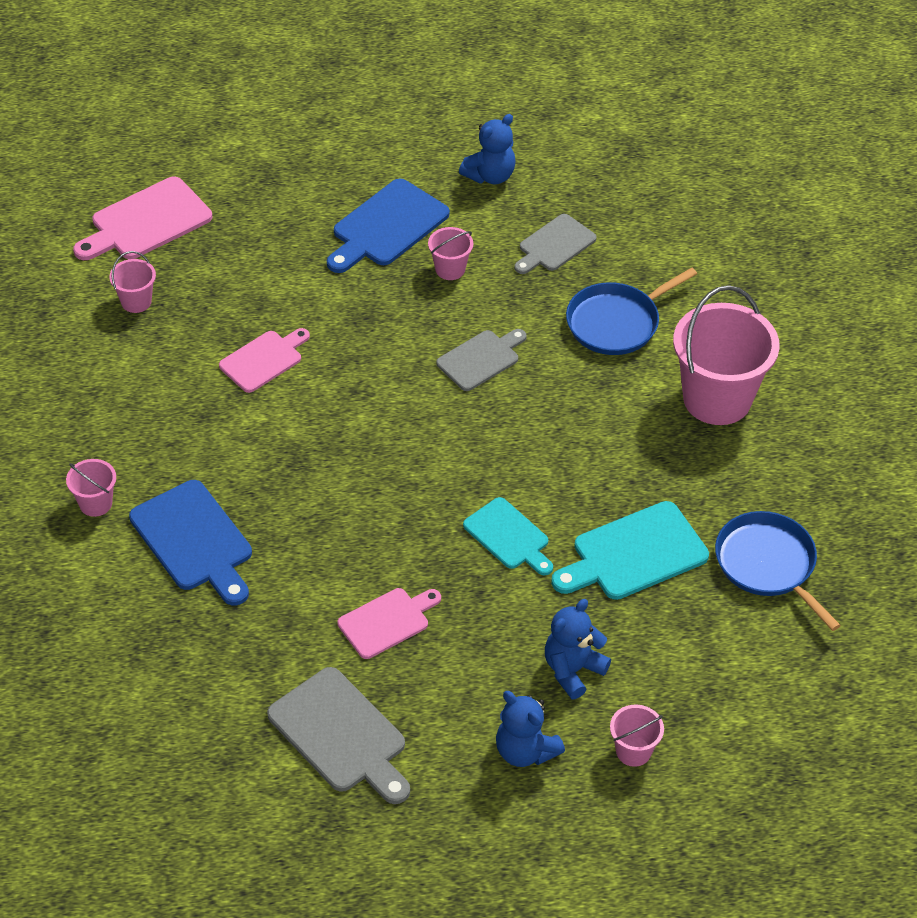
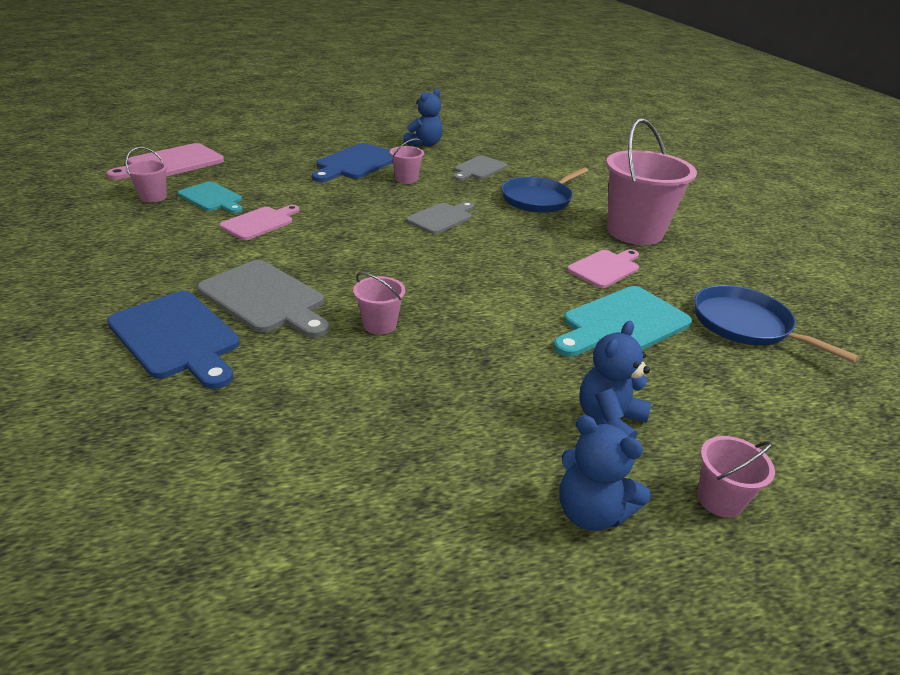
camera: 10 degrees left, 15 degrees down
pink bucket [66,459,116,517] -> pink bucket moved to [353,272,405,335]
grey cutting board [267,667,410,804] -> grey cutting board moved to [197,260,329,338]
pink cutting board [338,588,441,659] -> pink cutting board moved to [567,249,639,288]
turquoise cutting board [463,497,553,575] -> turquoise cutting board moved to [177,182,243,213]

